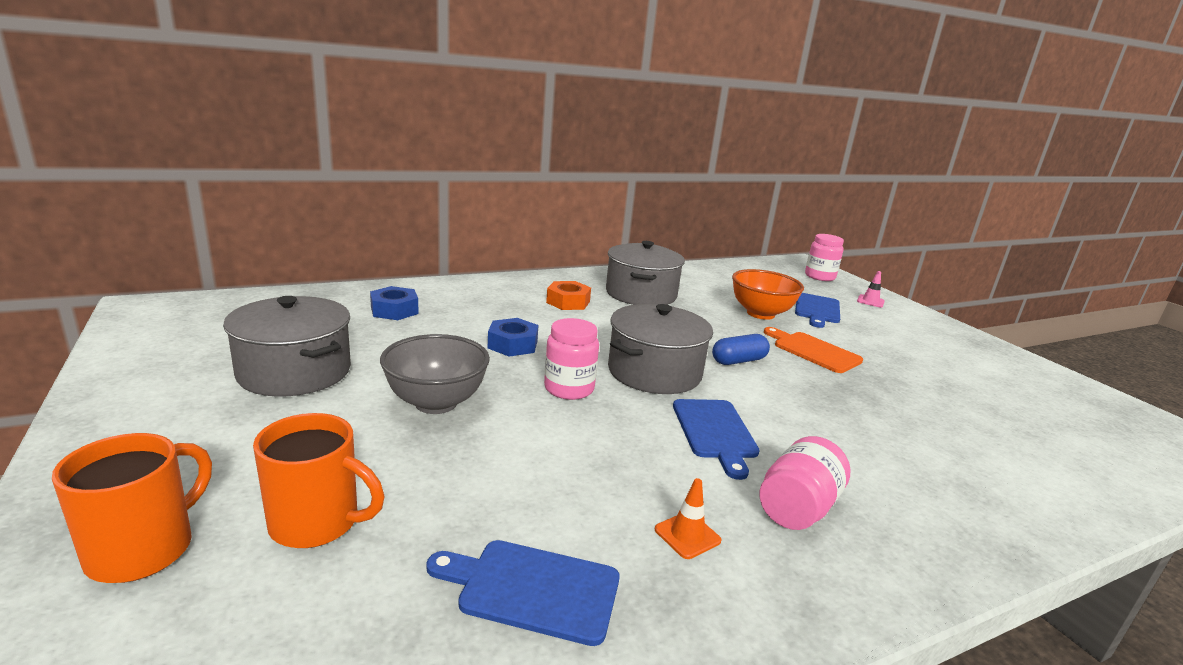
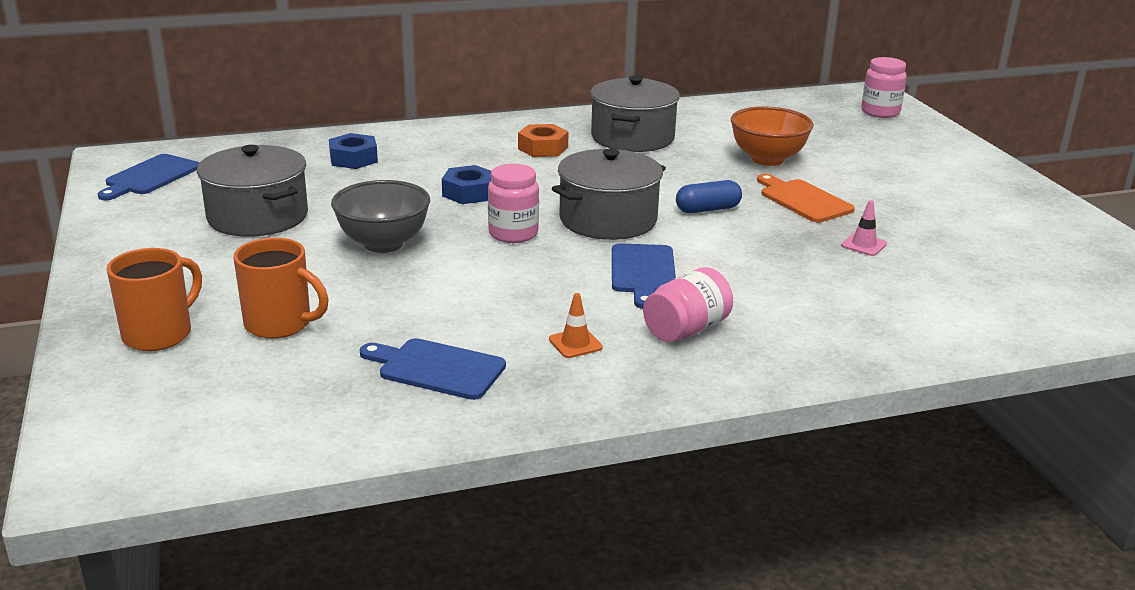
camera: 10 degrees right, 5 degrees up
blue cutting board [795,293,840,328] -> blue cutting board moved to [98,154,199,200]
pink traffic cone [857,271,885,308] -> pink traffic cone moved to [841,200,887,256]

